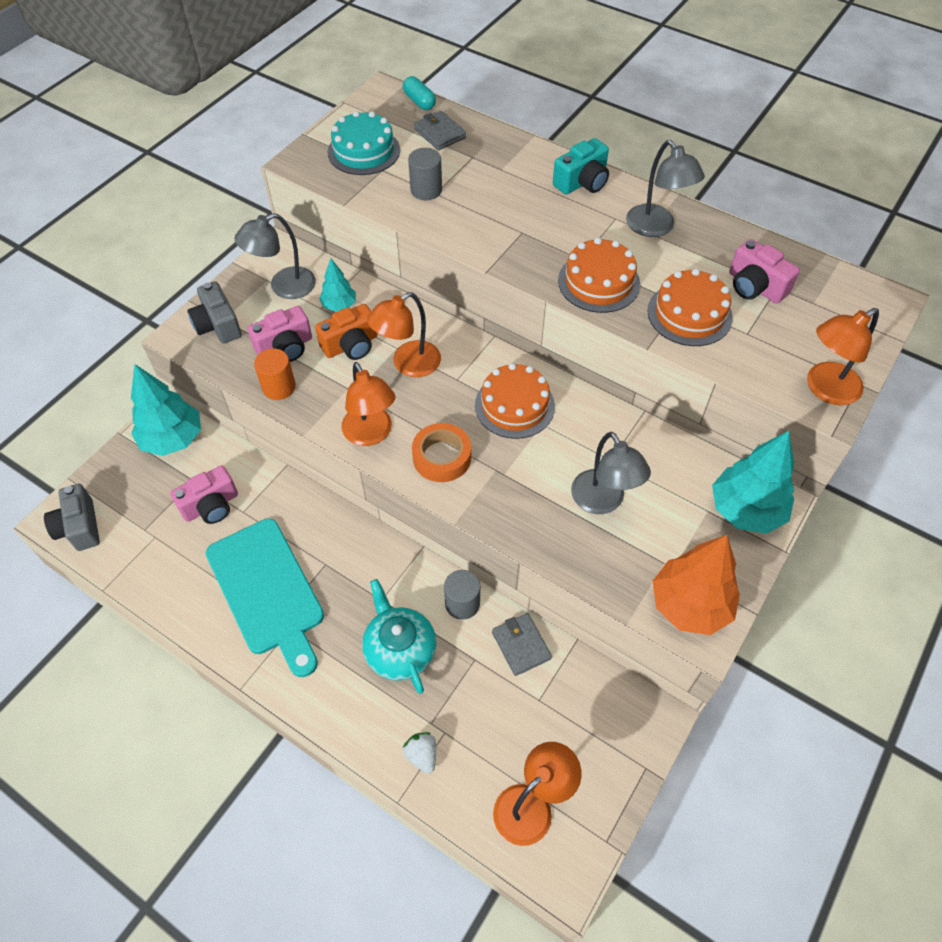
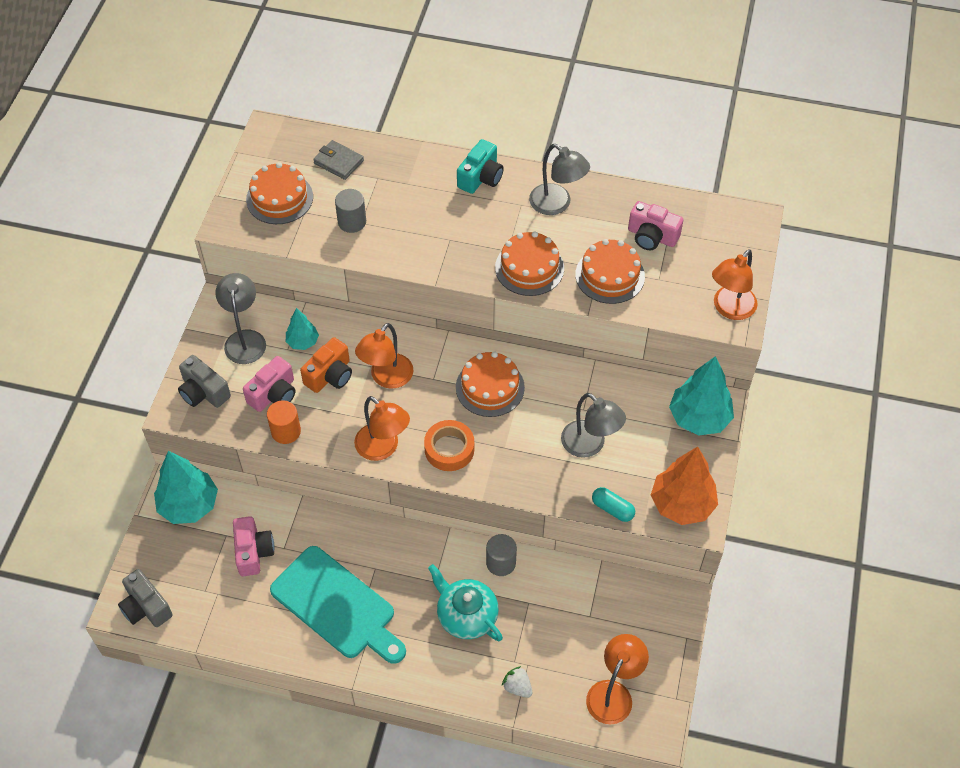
camera: 20 degrees left, 0 degrees up
pink camera [170,466,238,524] -> pink camera turned 45 degrees counterclockwise [233,516,274,576]
grey lamp [235,213,316,299] -> grey lamp turned 135 degrees clockwise [215,273,266,364]
turquoise cake [328,111,400,175] -> orange cake [246,162,313,224]
turquoise capsule [403,76,436,110] -> turquoise capsule moved to [592,487,635,522]
grey wallet [492,613,552,676] -> none

